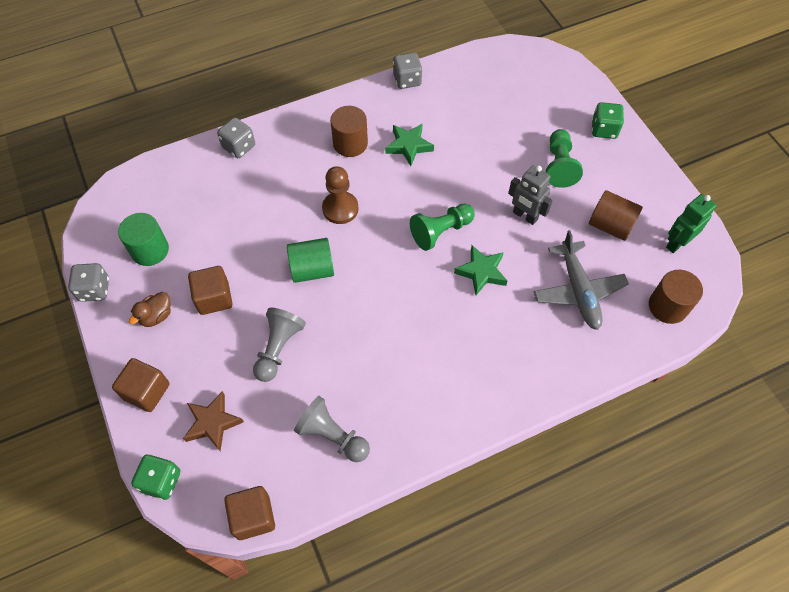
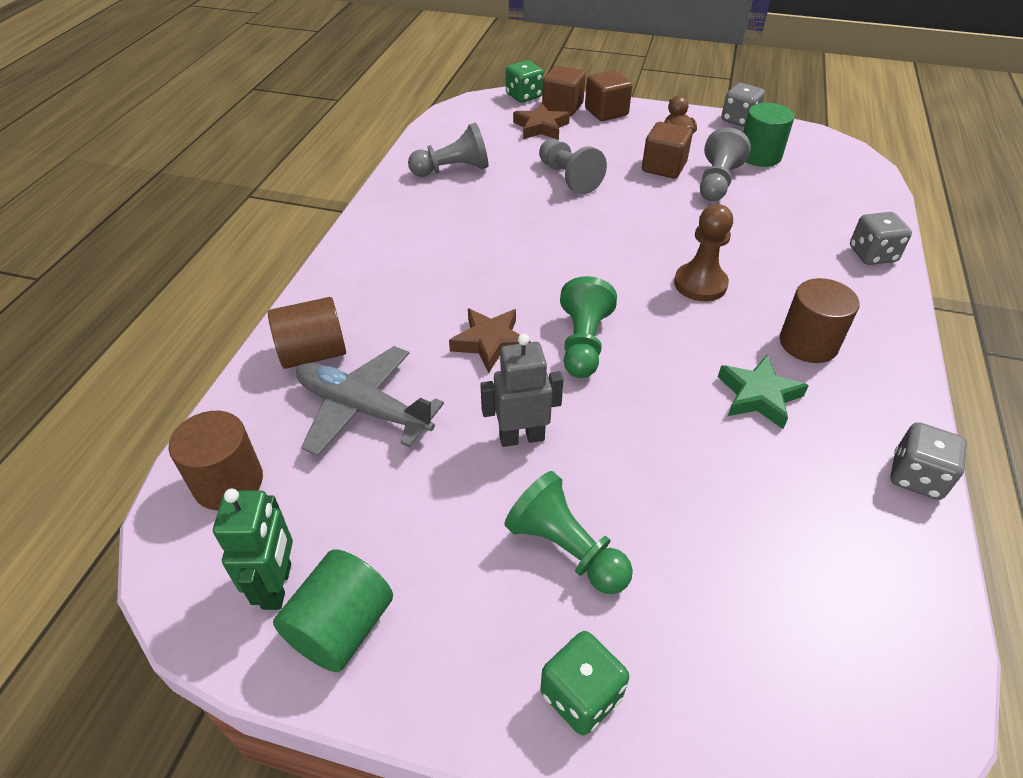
camera: 130 degrees right, 15 degrees down
brown cube [224,486,275,540] -> brown cube moved to [542,65,586,116]
green cylinder [287,238,334,283] -> green cylinder moved to [273,549,393,672]
green star [454,245,507,295] -> brown star [449,309,531,373]
brown cylinder [589,190,643,241] -> brown cylinder moved to [268,297,346,369]
none -> grey pawn [700,128,751,201]

